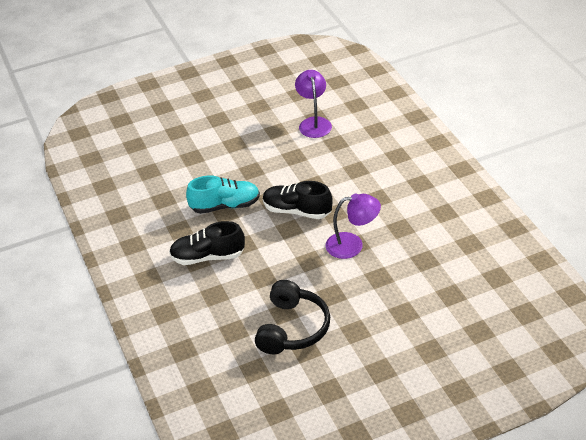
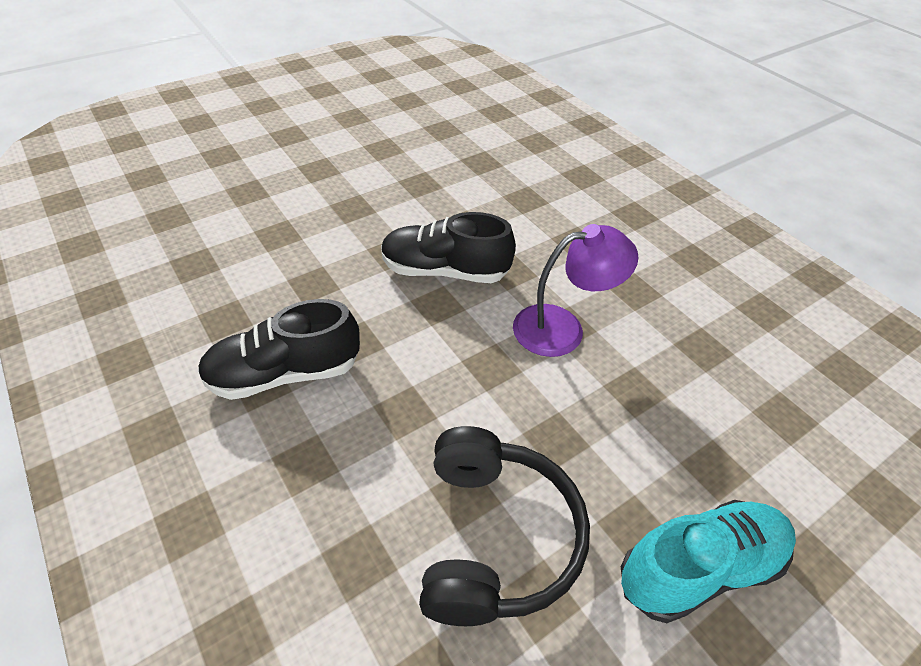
camera: 15 degrees left, 5 degrees up
turquoise shoe [186,175,260,214] -> turquoise shoe moved to [621,500,796,623]
purple lamp [295,70,332,138] -> none

